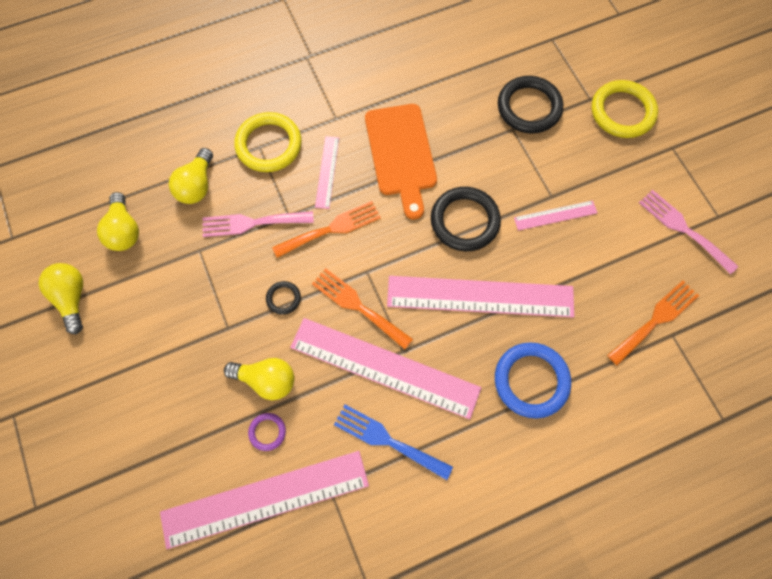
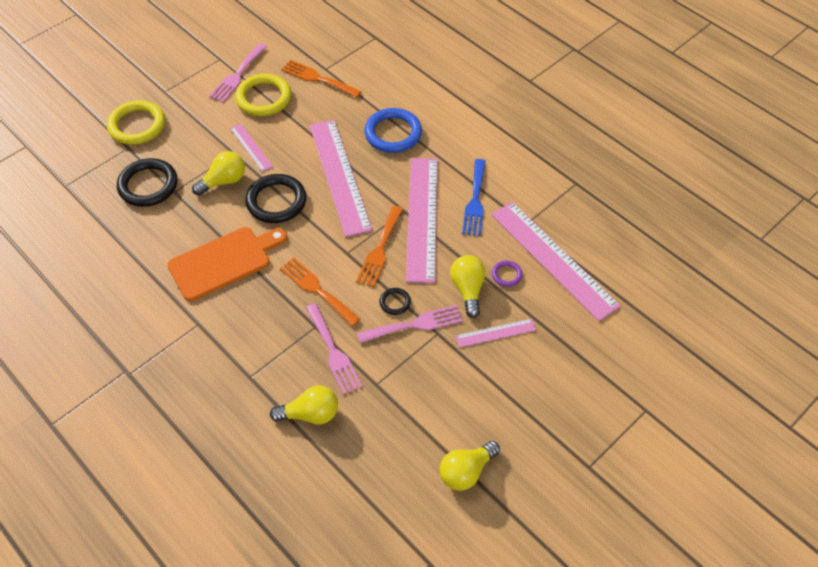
camera: 110 degrees left, 15 degrees down
yellow light bulb [97,192,139,251] -> yellow light bulb moved to [192,151,245,196]
yellow ring [234,112,302,172] -> yellow ring moved to [235,74,291,116]
pink ruler [315,136,339,209] -> pink ruler moved to [456,319,536,348]
none -> pink fork [357,305,463,343]

